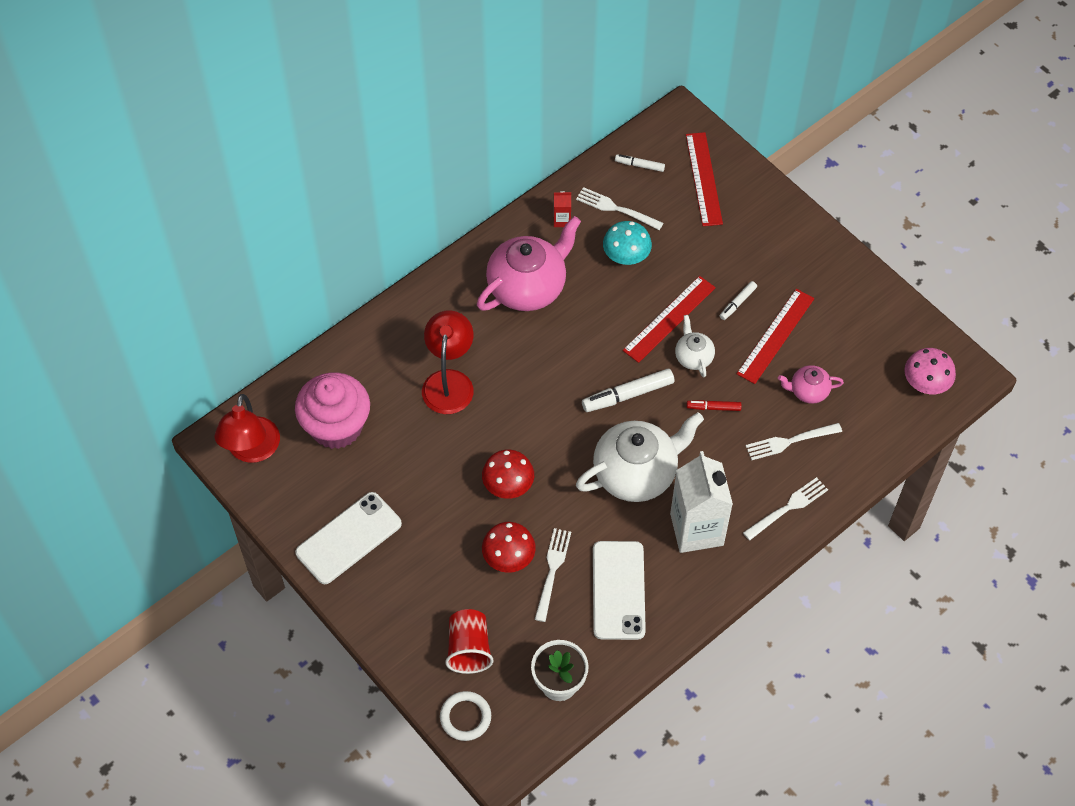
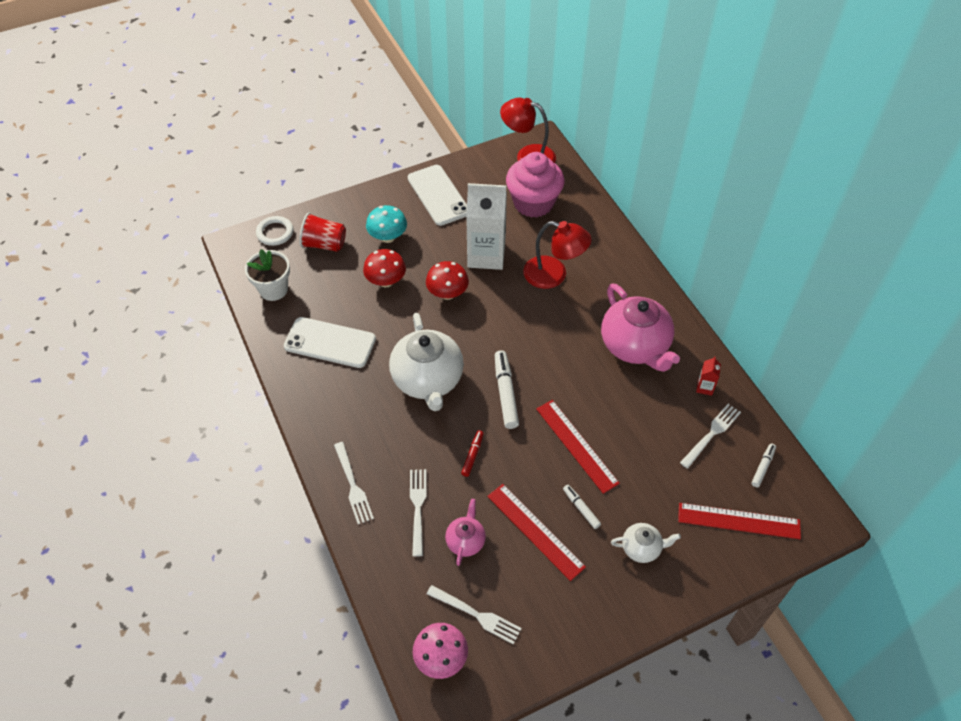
camera: 105 degrees right, 5 degrees down
white fork [534,528,571,622] -> white fork moved to [427,585,522,645]
turquoise mushroom [603,221,652,265] -> turquoise mushroom moved to [366,205,407,243]
white carton [670,451,733,553] -> white carton moved to [466,183,507,270]
white teapot [675,315,715,377] -> white teapot moved to [611,523,681,563]

